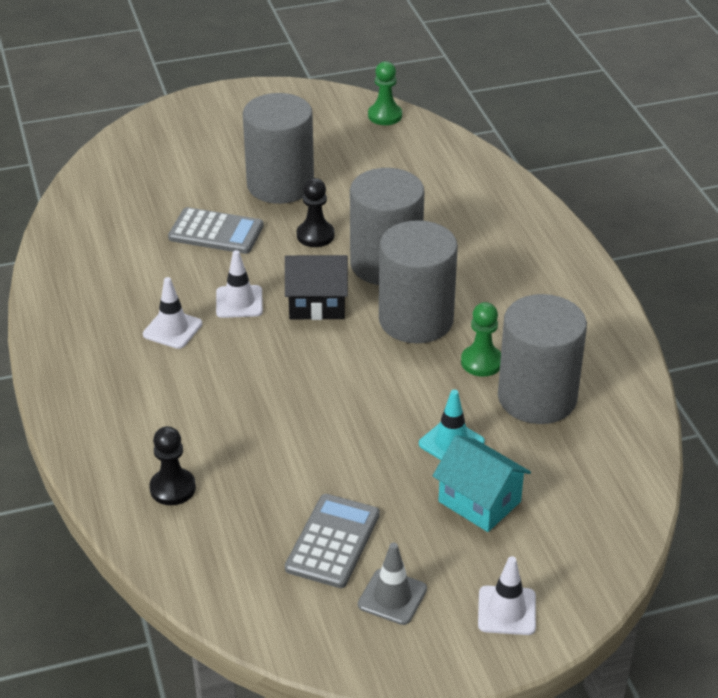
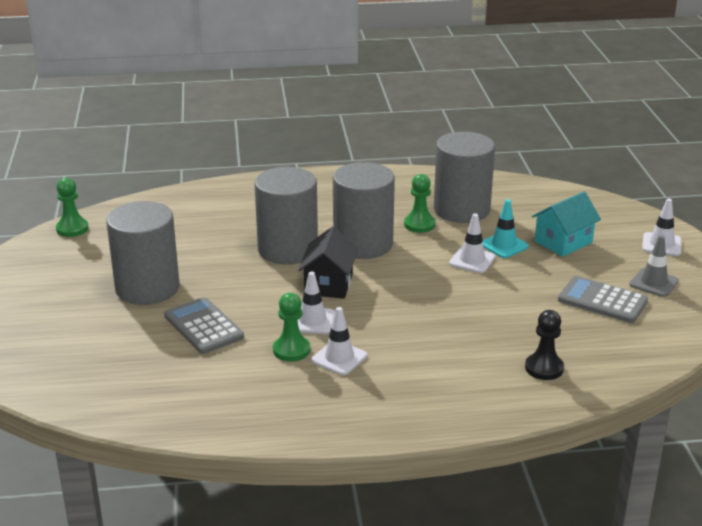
camera: 80 degrees left, 10 degrees down
grey calculator [168,207,264,254] -> grey calculator turned 60 degrees counterclockwise [164,297,244,354]
black pawn [297,178,334,247] -> none
none -> green pawn [273,293,310,362]
none -> white traffic cone [449,214,495,273]

